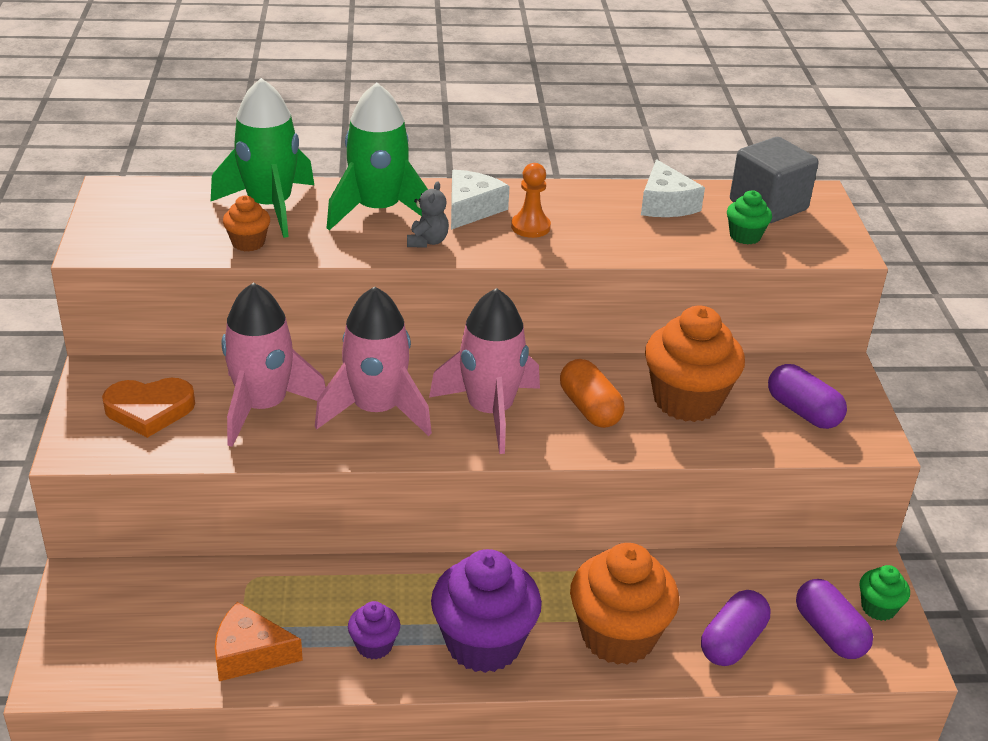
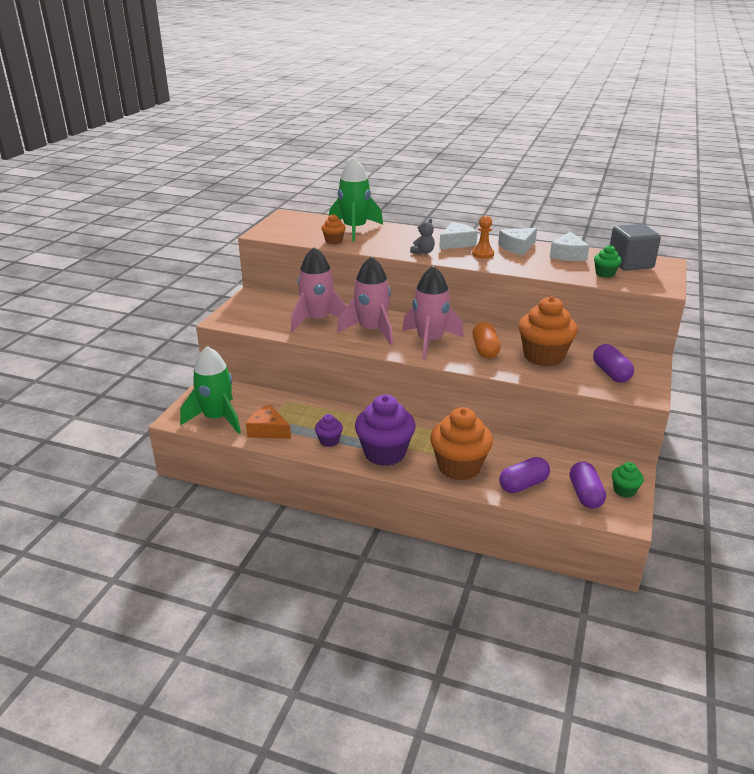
camera: 25 degrees right, 5 degrees down
orange heart [102,378,195,438] -> none
green rocket [327,83,428,230] -> green rocket moved to [180,346,241,434]
none -> white cheese [498,228,537,255]

